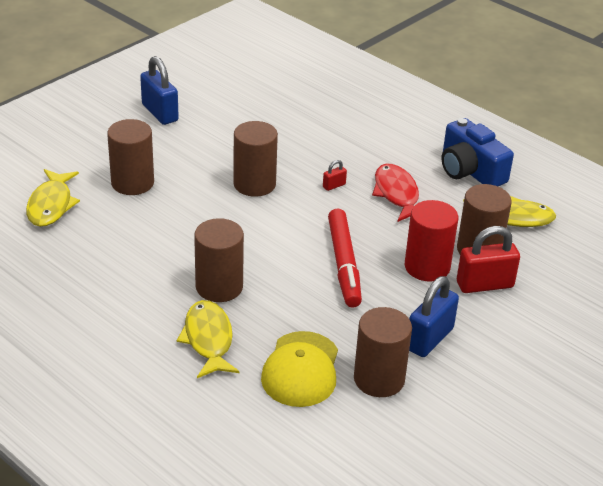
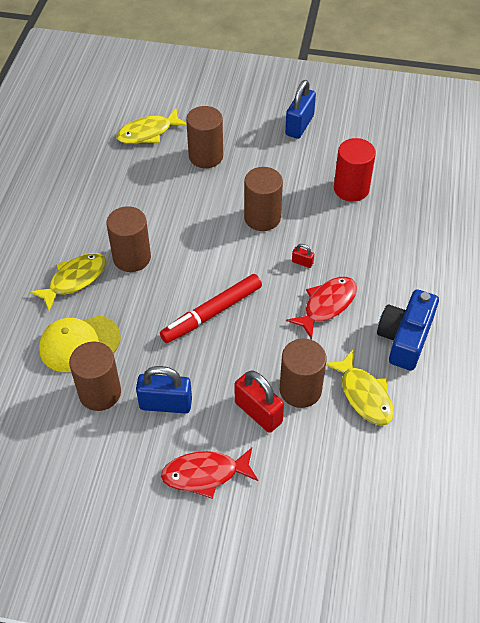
camera: 60 degrees right, 15 degrees up
red cylinder [405,200,458,282] -> red cylinder moved to [334,138,376,202]
none -> red fish [161,448,258,499]

